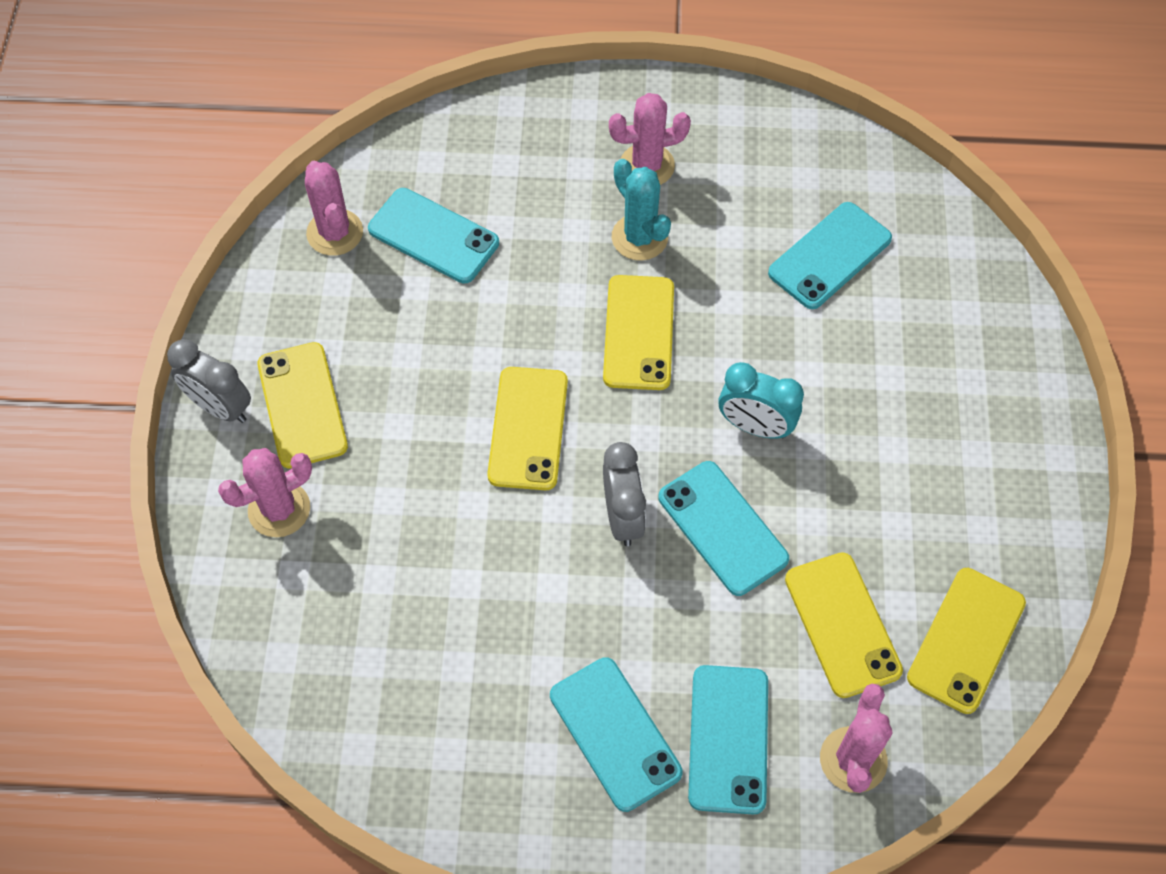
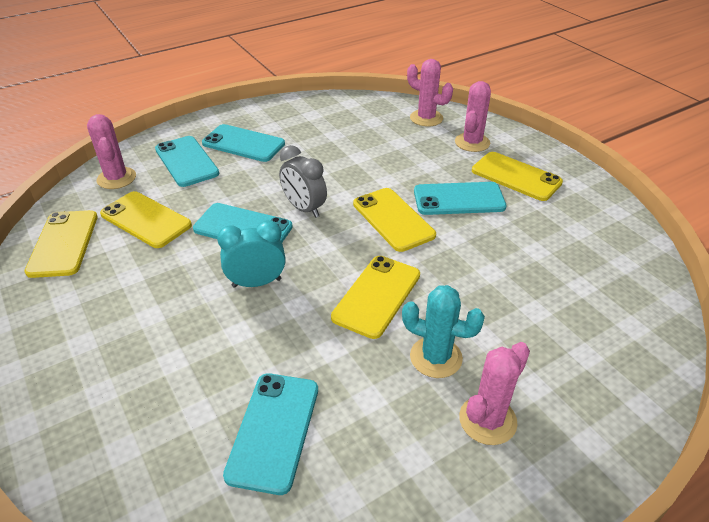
camera: 145 degrees right, 20 degrees down
grey clock [167,339,251,423] -> none
pink cactus [305,161,363,256] -> pink cactus moved to [407,59,453,127]
turquoise phone [368,188,499,283] -> turquoise phone moved to [414,182,506,215]
yellow phone [603,275,674,390] -> yellow phone turned 60 degrees clockwise [331,256,420,339]

